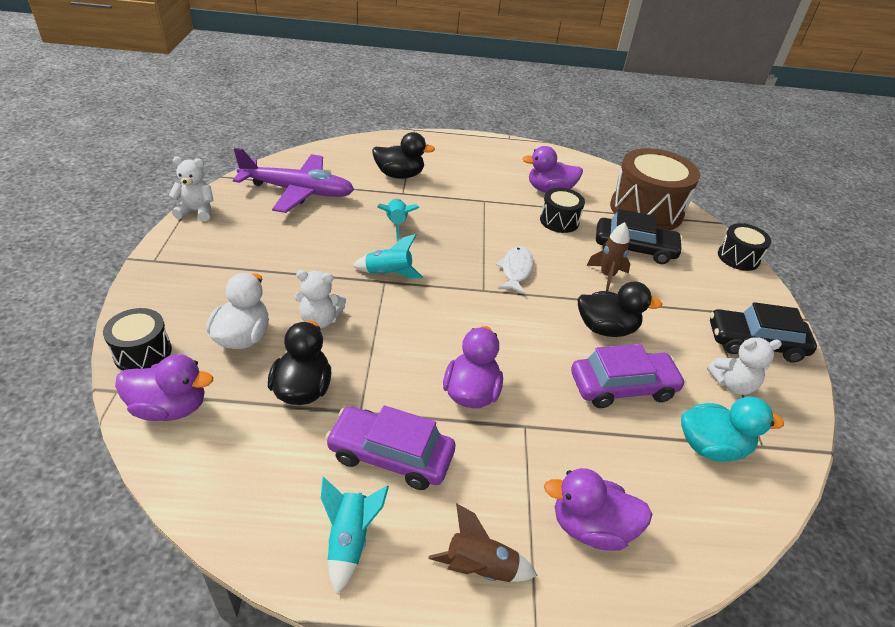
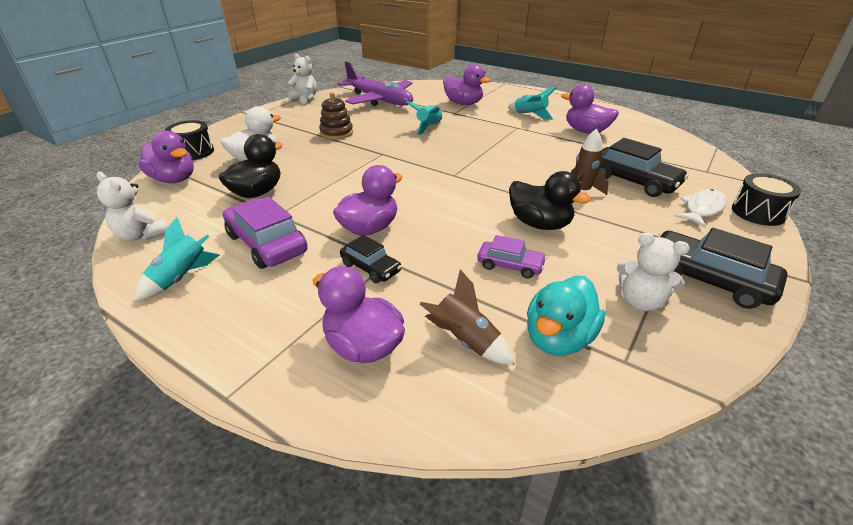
camera: 35 degrees right, 5 degrees down
white teddy bear [295,270,346,329] -> white teddy bear moved to [96,172,168,241]
turquoise rocket [353,234,423,278] -> turquoise rocket moved to [508,87,557,120]
black duck [372,132,435,179] -> purple duck [443,64,491,105]
brown rocket [428,503,537,582] -> brown rocket moved to [420,269,514,365]
white fish [495,246,534,295] -> white fish moved to [674,189,727,228]
black drum [540,188,585,233] -> none
purple car [571,344,686,408] -> purple car [477,235,547,278], size x0.58
brown drum [610,148,700,230] -> none
turquoise duck [681,397,784,462] -> turquoise duck turned 90 degrees clockwise [527,276,605,356]
none -> brown stacking toy [319,92,353,139]
none -> black car [340,235,402,283]

